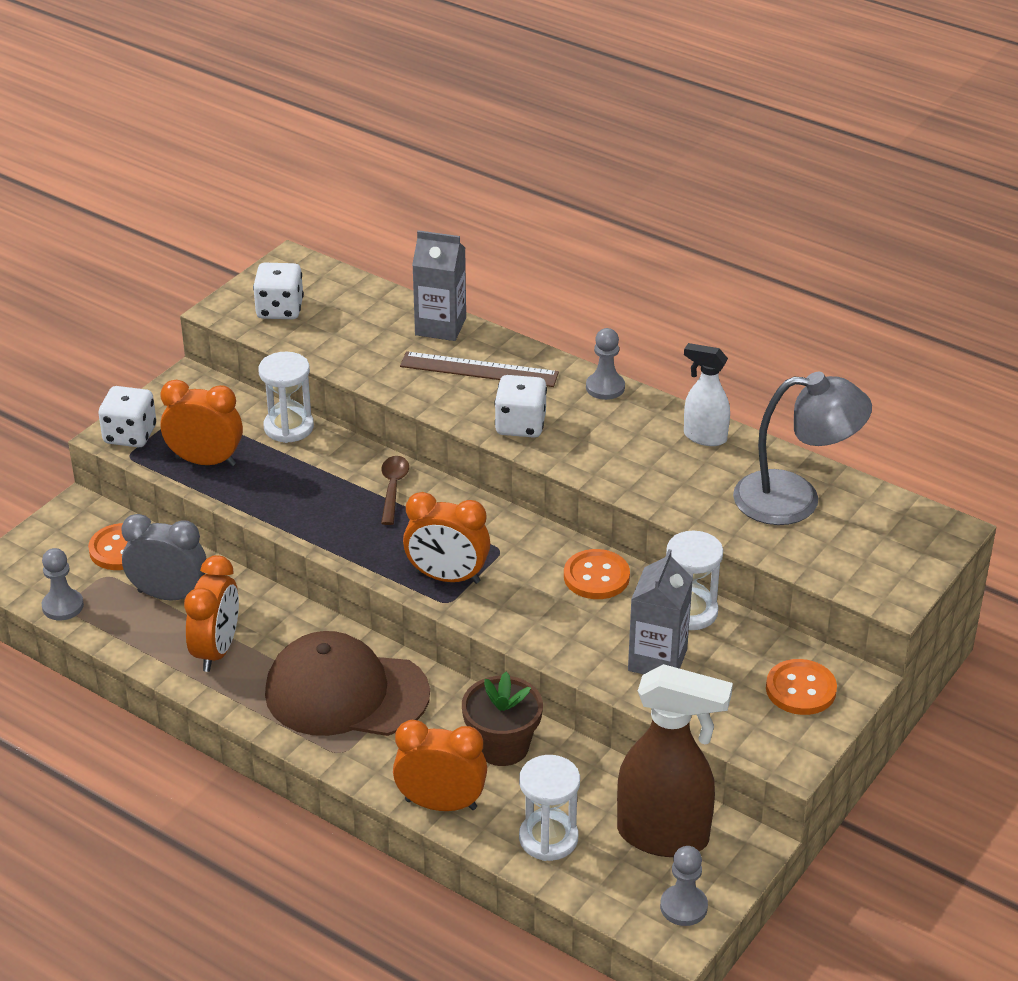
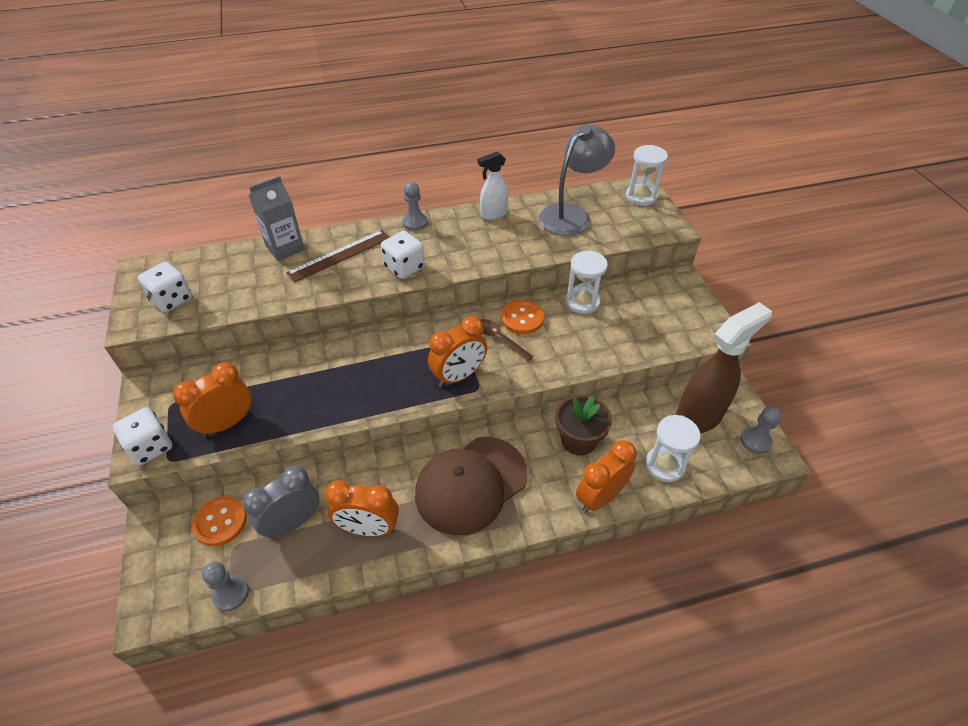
camera: 50 degrees left, 10 degrees up
orange clock [184,555,239,672] -> orange clock turned 135 degrees clockwise [325,480,399,536]
white hourglass [258,352,314,443] -> white hourglass moved to [626,145,668,206]
brown spoon [381,456,409,525] -> brown spoon moved to [481,319,533,361]
grey carton [628,549,693,674] -> none
orange button [766,659,837,715] -> none

